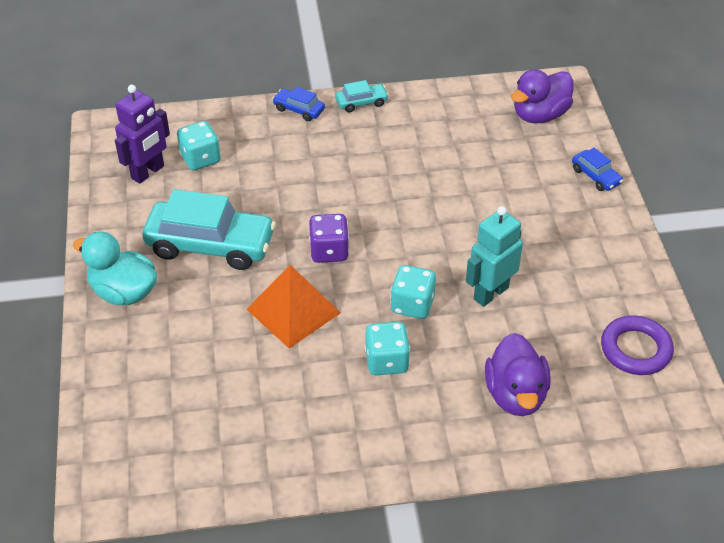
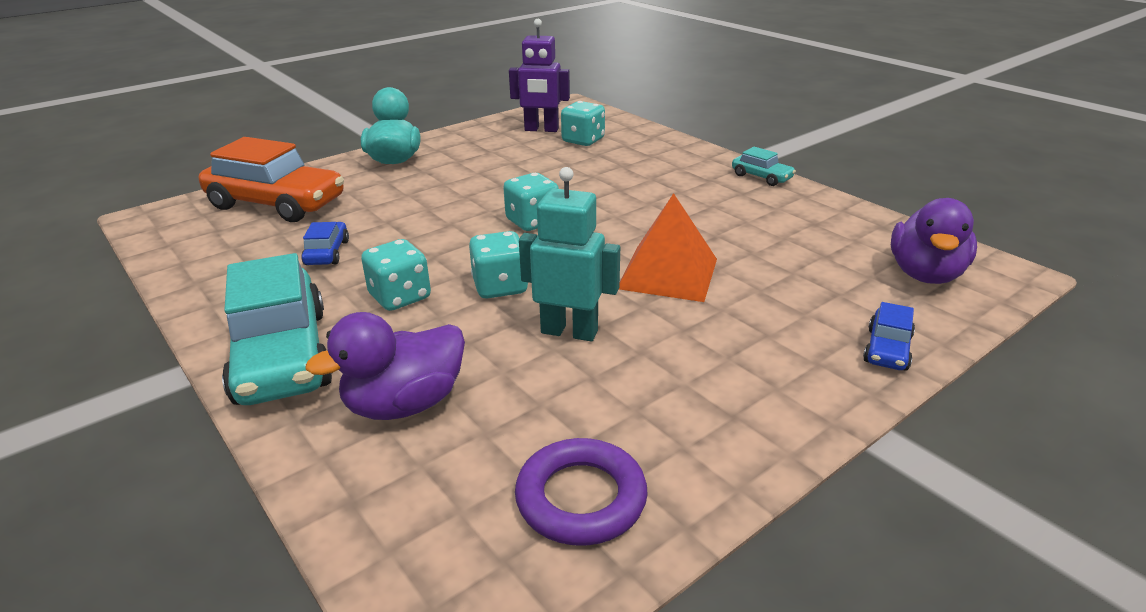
camera: 60 degrees right, 15 degrees down
turquoise car [142,189,276,270] -> turquoise car moved to [222,253,332,405]
orange pyramid [246,265,341,349] -> orange pyramid moved to [619,193,717,302]
blue car [272,87,325,121] -> blue car moved to [301,222,349,265]
purple dice [309,214,349,263] -> turquoise dice [503,173,559,231]
purple duck [511,69,574,123] -> purple duck turned 90 degrees counterclockwise [891,198,977,284]
none -> orange car [199,137,344,222]

